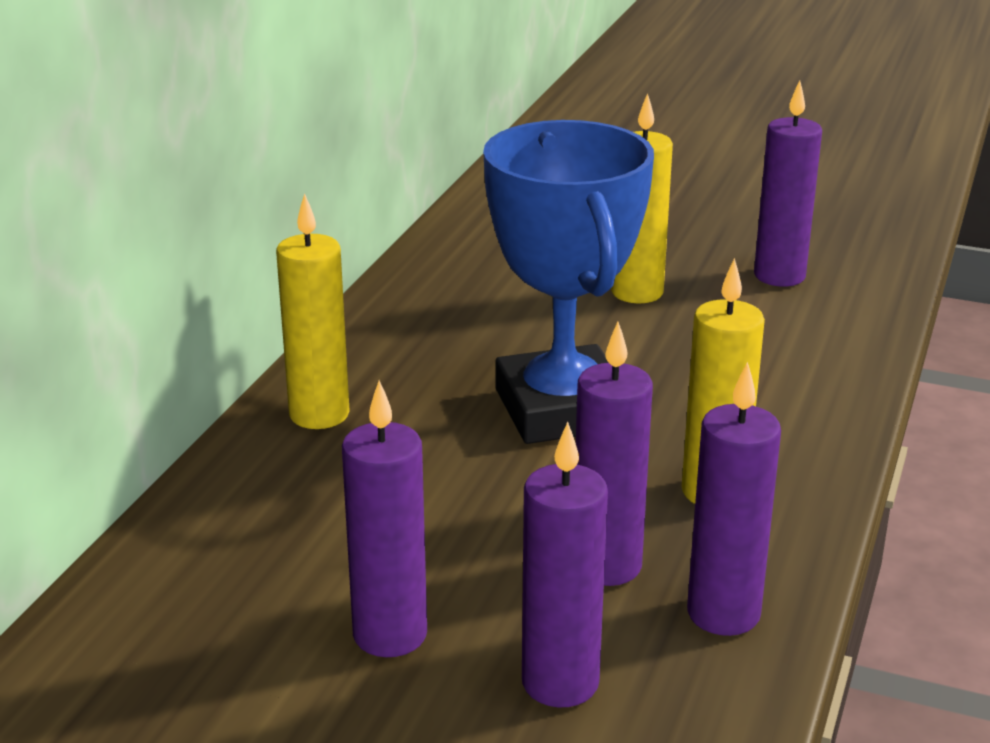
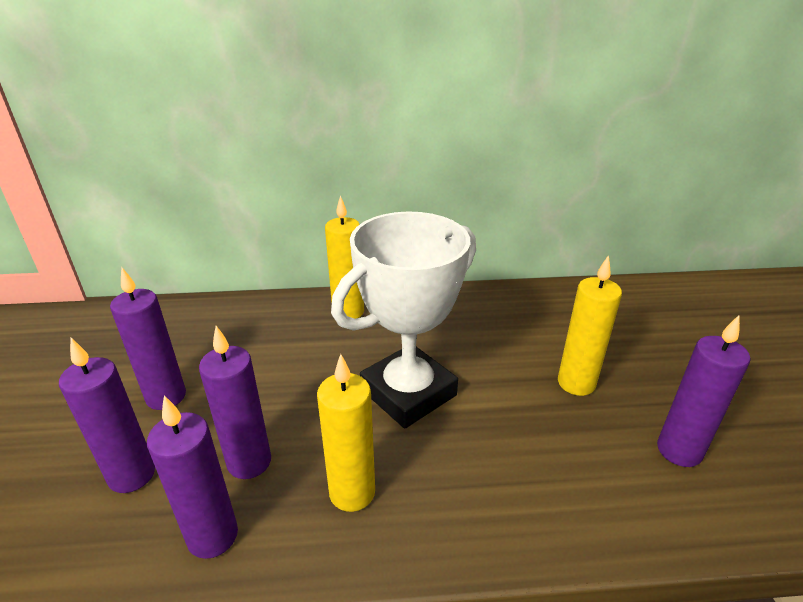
camera: 65 degrees right, 5 degrees up
blue trophy [483,120,654,444] -> white trophy [331,212,476,429]

